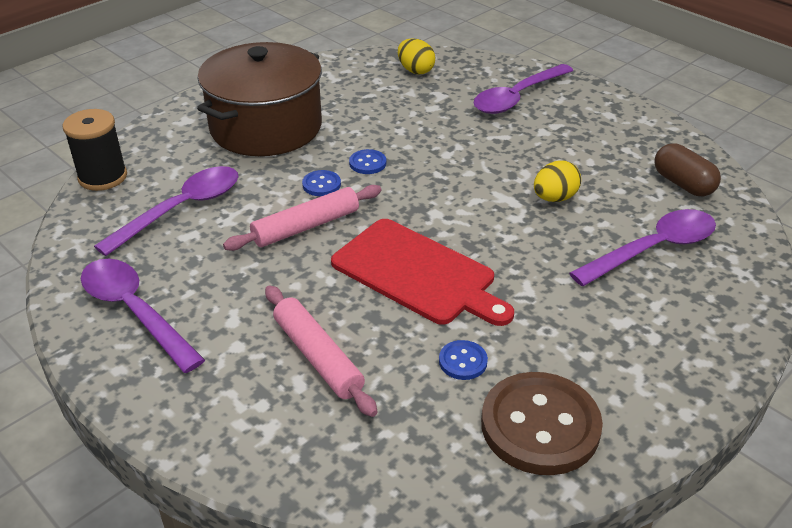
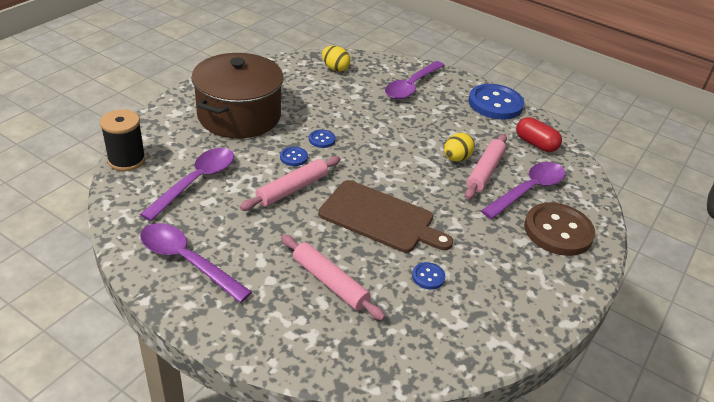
camera: 15 degrees left, 0 degrees up
red cutting board [331,219,514,326] -> brown cutting board [318,180,453,253]
brown button [481,372,603,475] -> brown button moved to [524,202,595,256]
brown capsule [655,143,721,196] -> red capsule [516,117,562,152]
none -> pink rolling pin [465,134,507,199]
none -> blue button [469,84,524,120]

